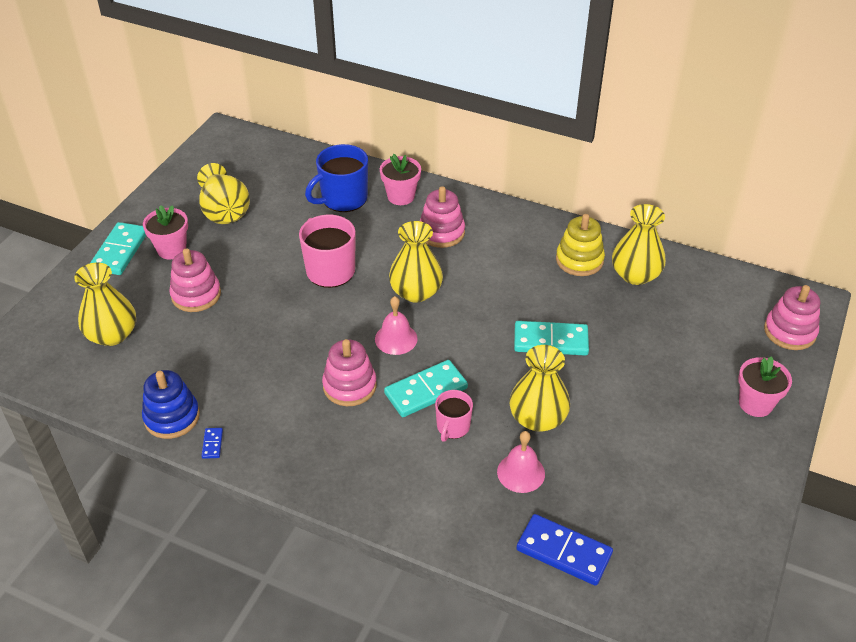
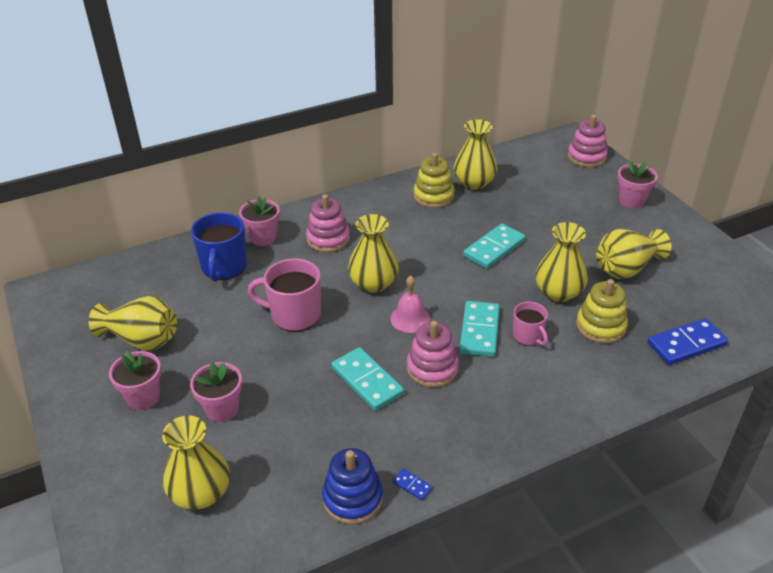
camera: 50 degrees left, 5 degrees down
turquoise domino [90,222,146,275] -> turquoise domino moved to [331,347,404,411]
pink stacking toy [169,248,221,312] -> pink flower pot [190,362,242,422]
pink bell [497,431,545,493] -> yellow stacking toy [576,279,628,343]
none -> yellow vase [596,229,671,279]

